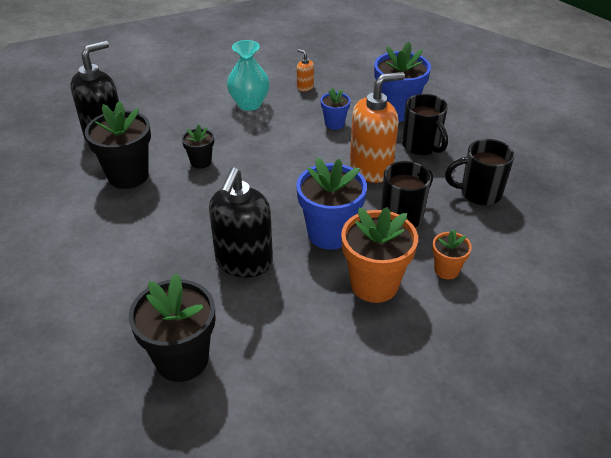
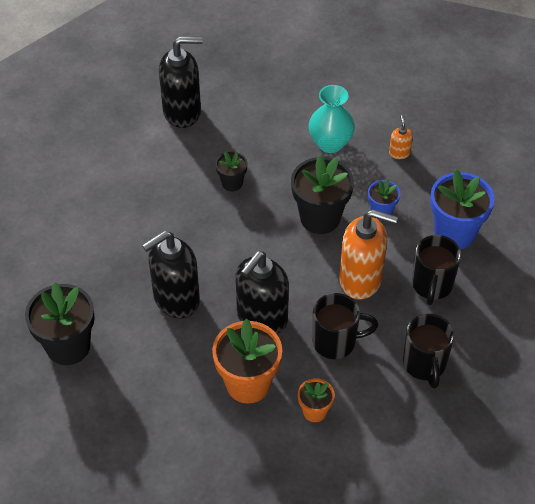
camera: 40 degrees right, 10 degrees up
black flower pot [85,101,151,189] -> black flower pot moved to [291,156,354,234]
blue flower pot [296,158,367,250] -> black soap dispenser [236,251,289,334]
black mug [445,139,514,206] -> black mug turned 135 degrees counterclockwise [403,314,454,389]

